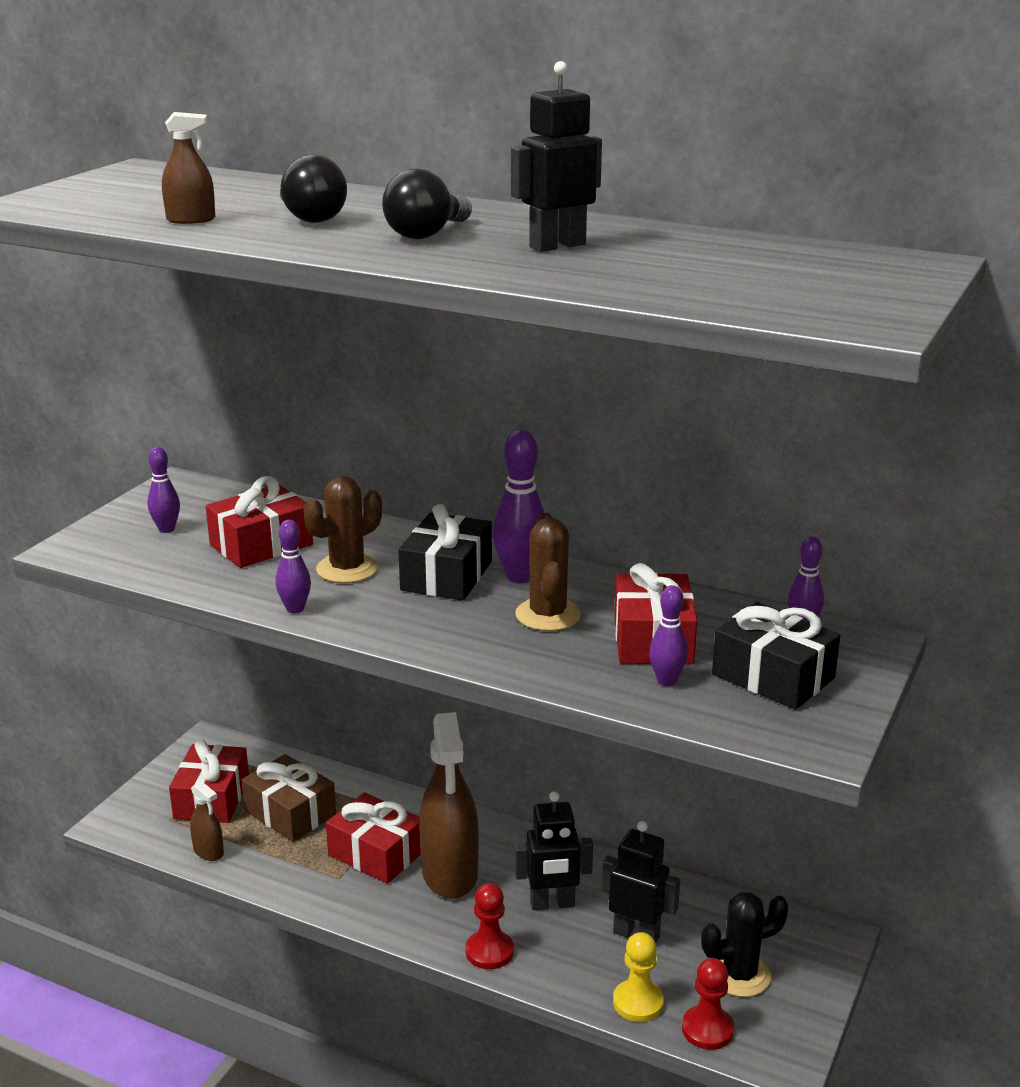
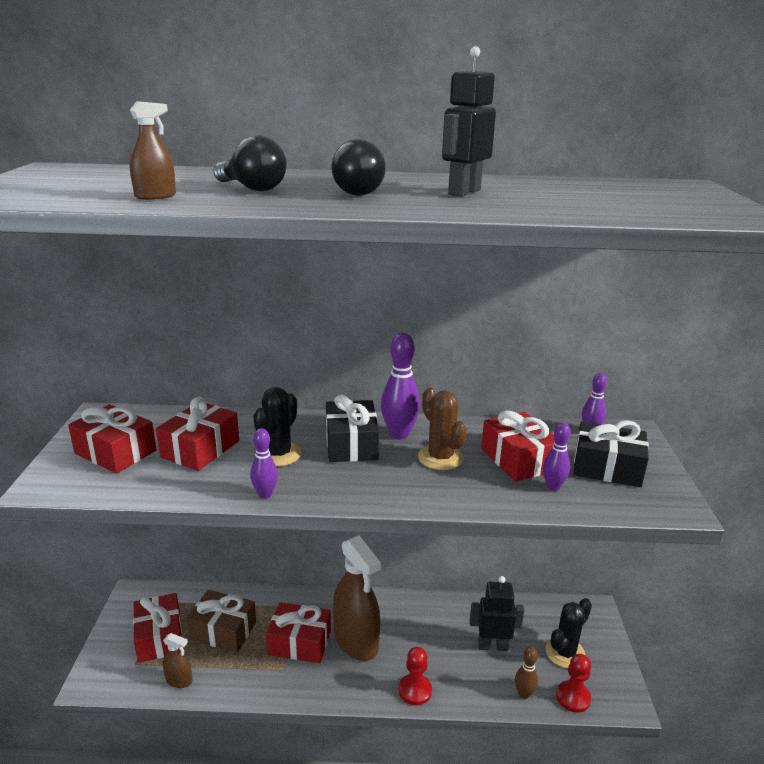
camera: 25 degrees left, 0 degrees up
purple bowling pin [147,447,180,533] -> red gift [68,404,157,473]
brown cactus [303,476,382,583] -> black cactus [253,387,302,467]
black robot [515,791,593,910] -> none
yellow pawn [613,932,664,1022] -> brown bowling pin [515,647,538,699]

